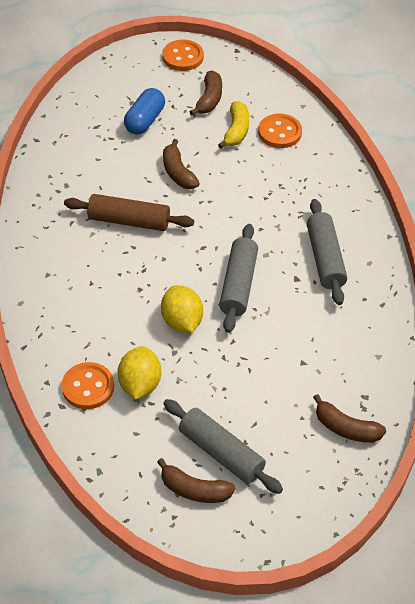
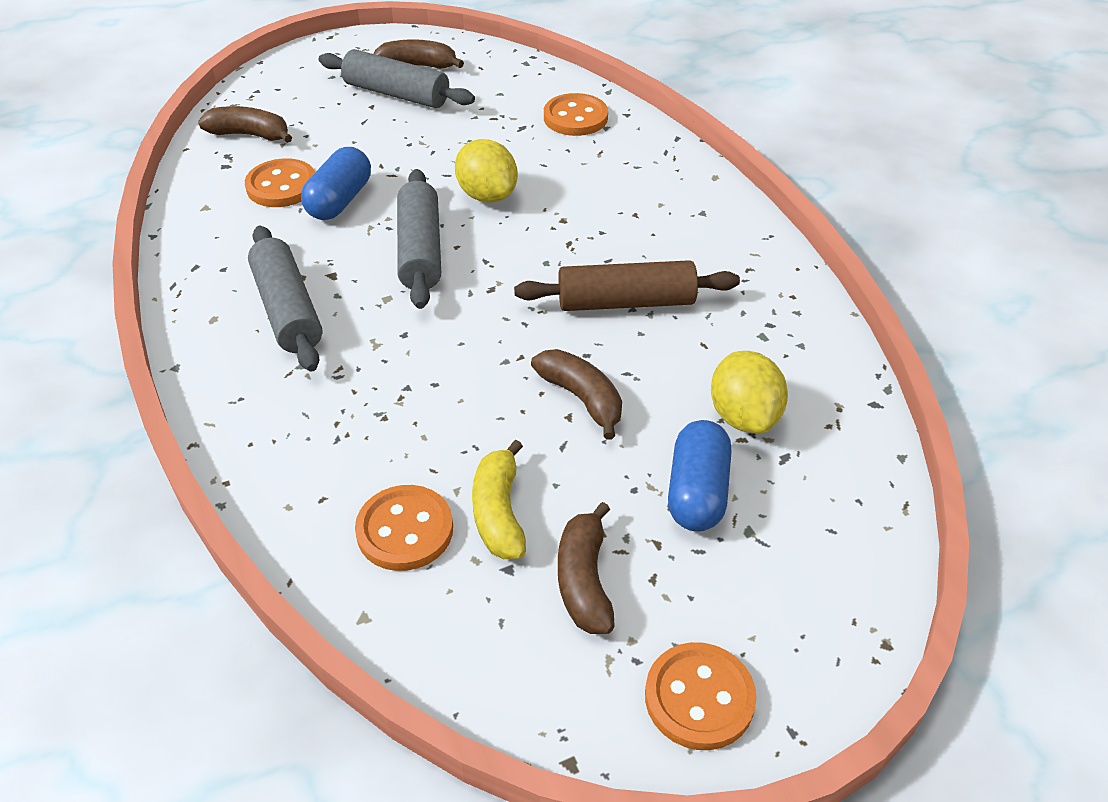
camera: 165 degrees right, 5 degrees down
yellow lemon [118,346,161,400] -> yellow lemon moved to [711,351,788,433]
none -> orange button [245,158,315,207]
none -> blue capsule [301,147,371,220]

